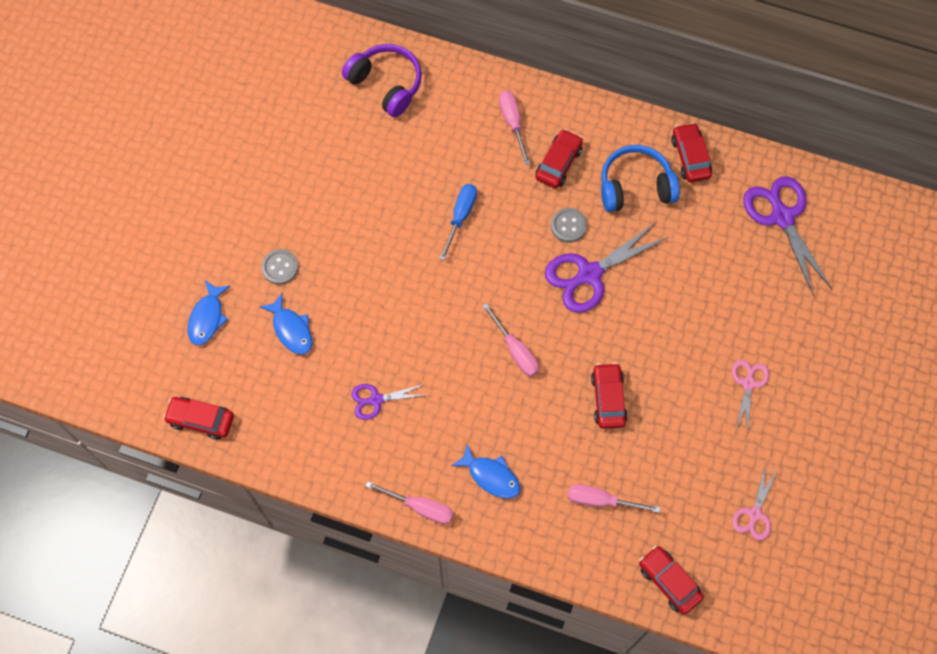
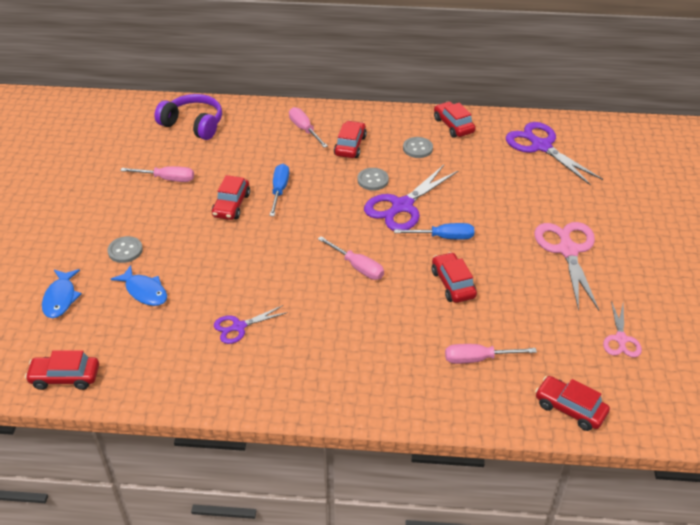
camera: 15 degrees left, 25 degrees down
pink screwdriver [365,481,454,524] -> pink screwdriver moved to [120,166,194,182]
blue fish [451,443,521,499] -> none
blue headphones [601,145,680,212] -> grey button [403,137,433,158]
pink scissors [732,360,769,430] -> pink scissors [534,222,599,311], size x1.79
none -> red car [212,175,250,220]
none -> blue screwdriver [394,223,474,240]

